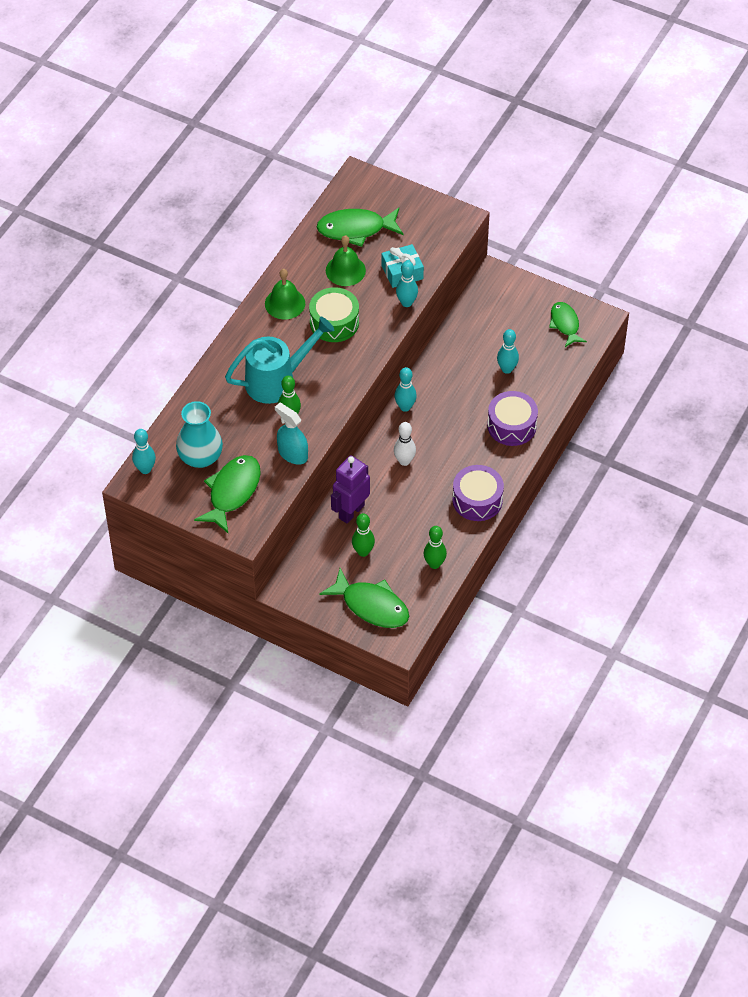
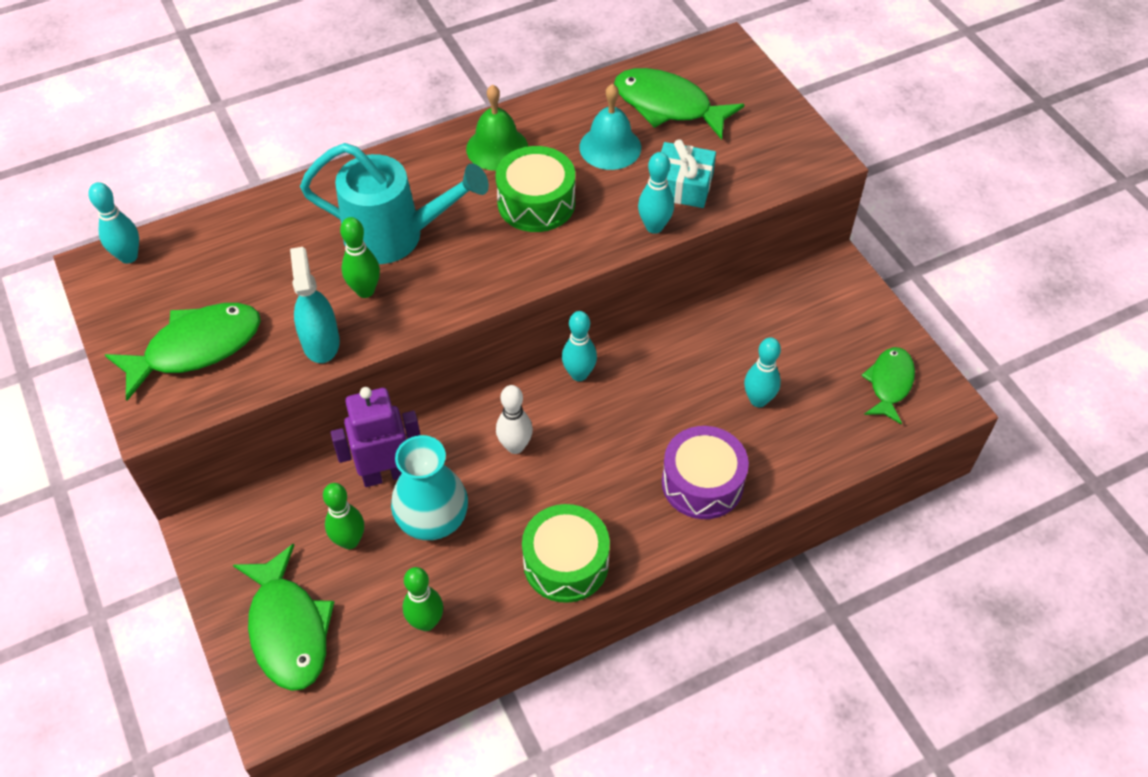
camera: 35 degrees right, 0 degrees up
turquoise vase [176,401,223,468] -> turquoise vase moved to [391,435,468,540]
green bell [326,235,366,286] -> turquoise bell [579,84,641,170]
purple drum [452,465,504,521] -> green drum [522,504,610,603]

